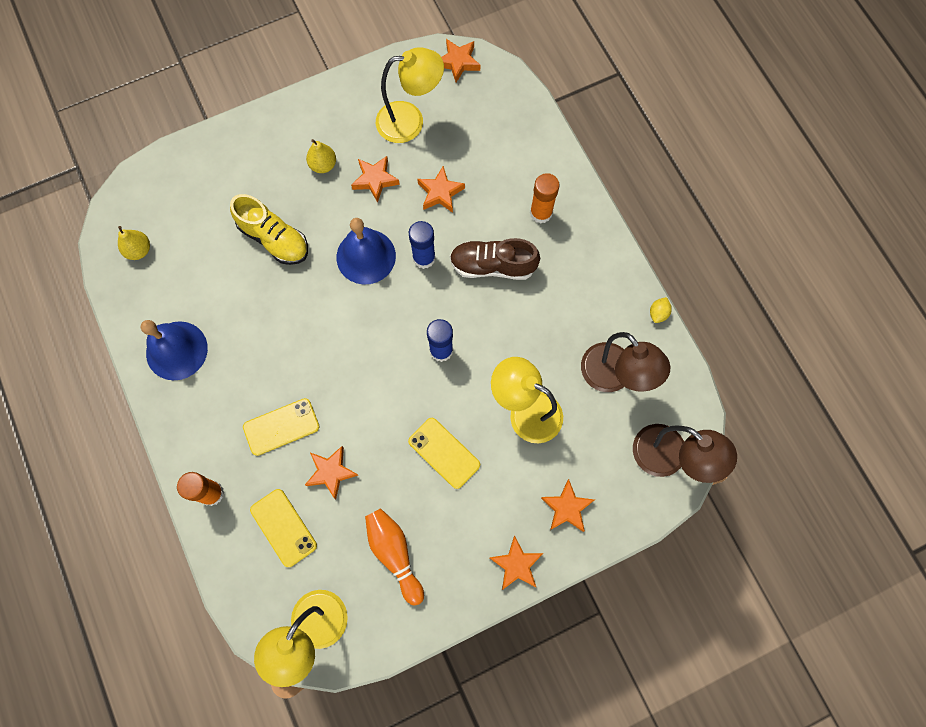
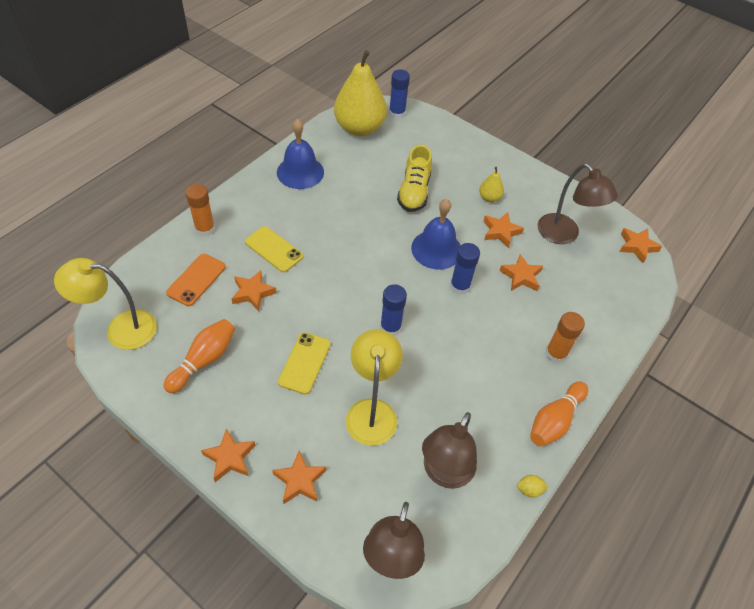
camera: 60 degrees right, 20 degrees down
yellow pear [118,226,150,260] -> yellow pear [334,50,387,136], size x2.31
yellow phone [250,489,317,567] -> orange phone [166,254,226,306]
yellow lamp [376,47,444,143] -> brown lamp [538,164,618,244]
brown shoe [450,238,540,280] -> none
none -> blue glue stick [389,69,410,119]
none -> orange bowling pin [530,381,588,447]

